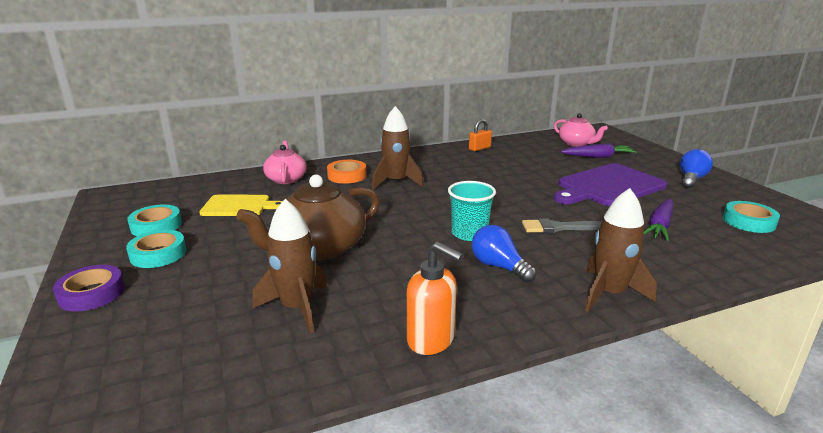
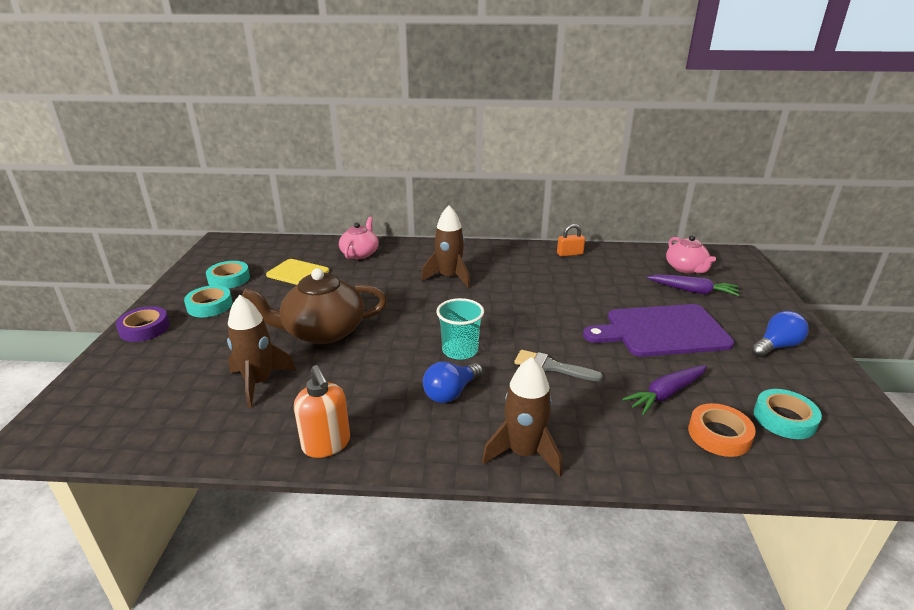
camera: 25 degrees right, 5 degrees up
orange tape [327,160,367,184] -> orange tape moved to [688,403,756,457]
blue light bulb [472,225,537,283] -> blue light bulb turned 120 degrees counterclockwise [423,362,483,403]

